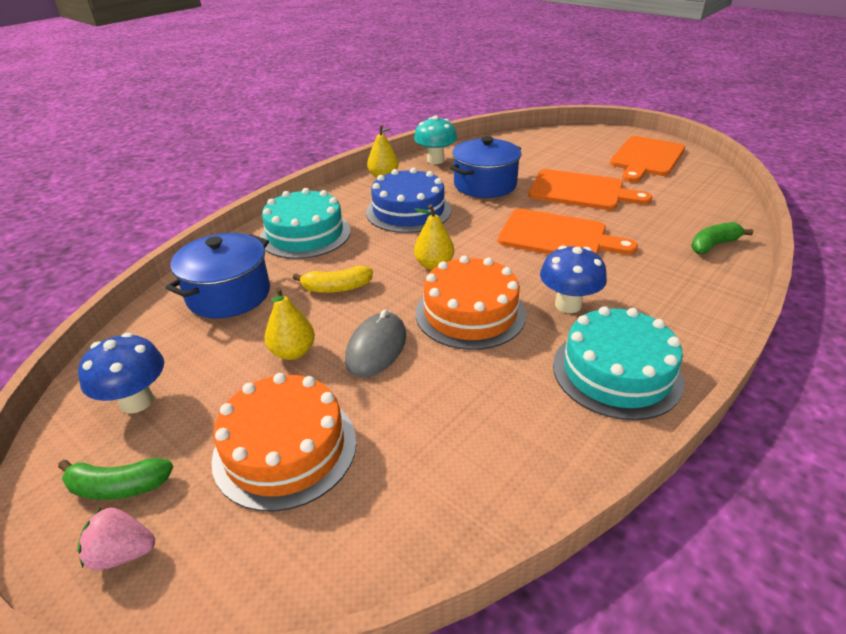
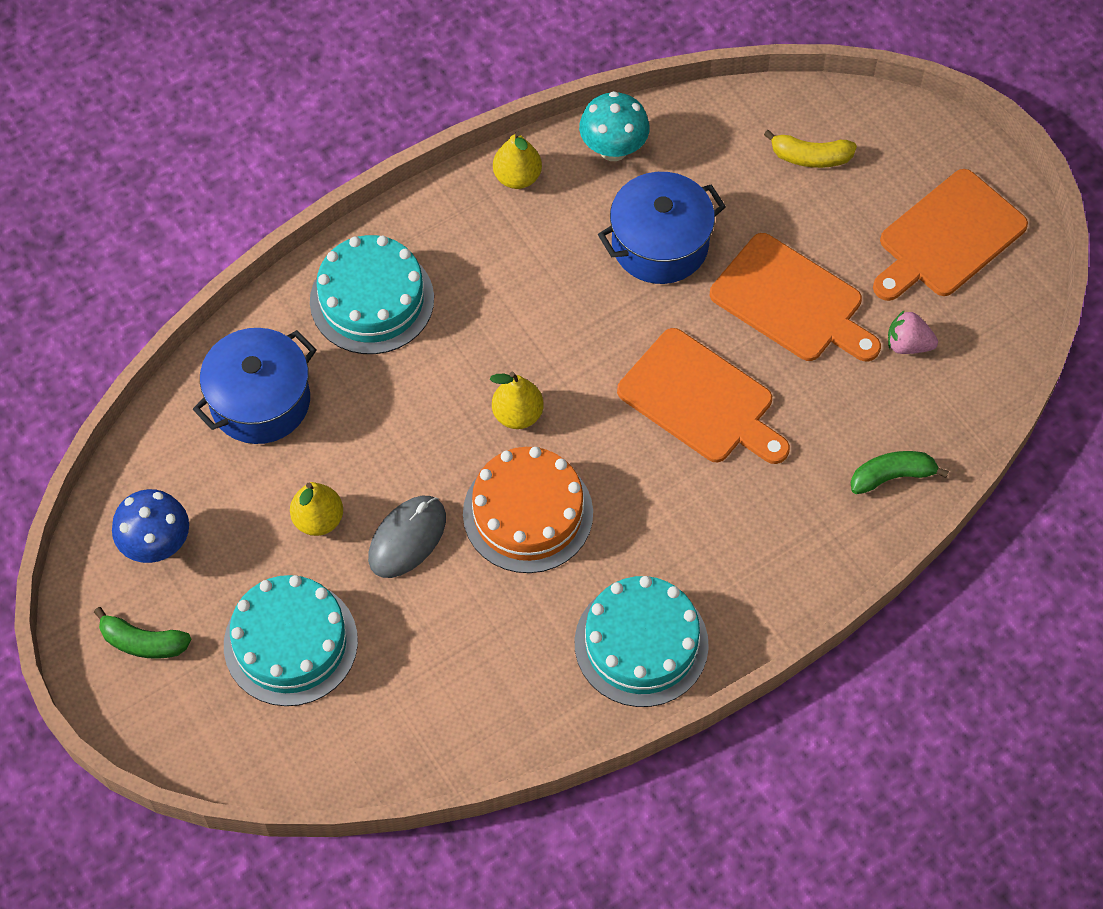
camera: 15 degrees right, 25 degrees up
pink strawberry [78,508,155,570] -> pink strawberry moved to [888,310,938,354]
orange cake [211,373,356,512] -> turquoise cake [224,575,358,706]
yellow banana [293,266,373,293] -> yellow banana moved to [764,130,857,168]
blue cake [366,168,451,233] -> none
blue mushroom [540,245,607,313] -> none

